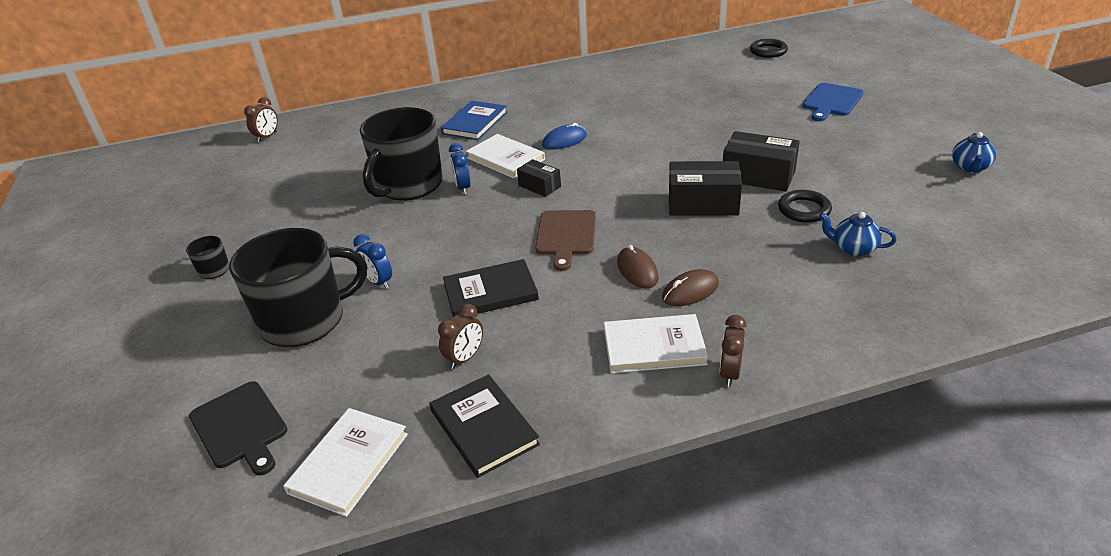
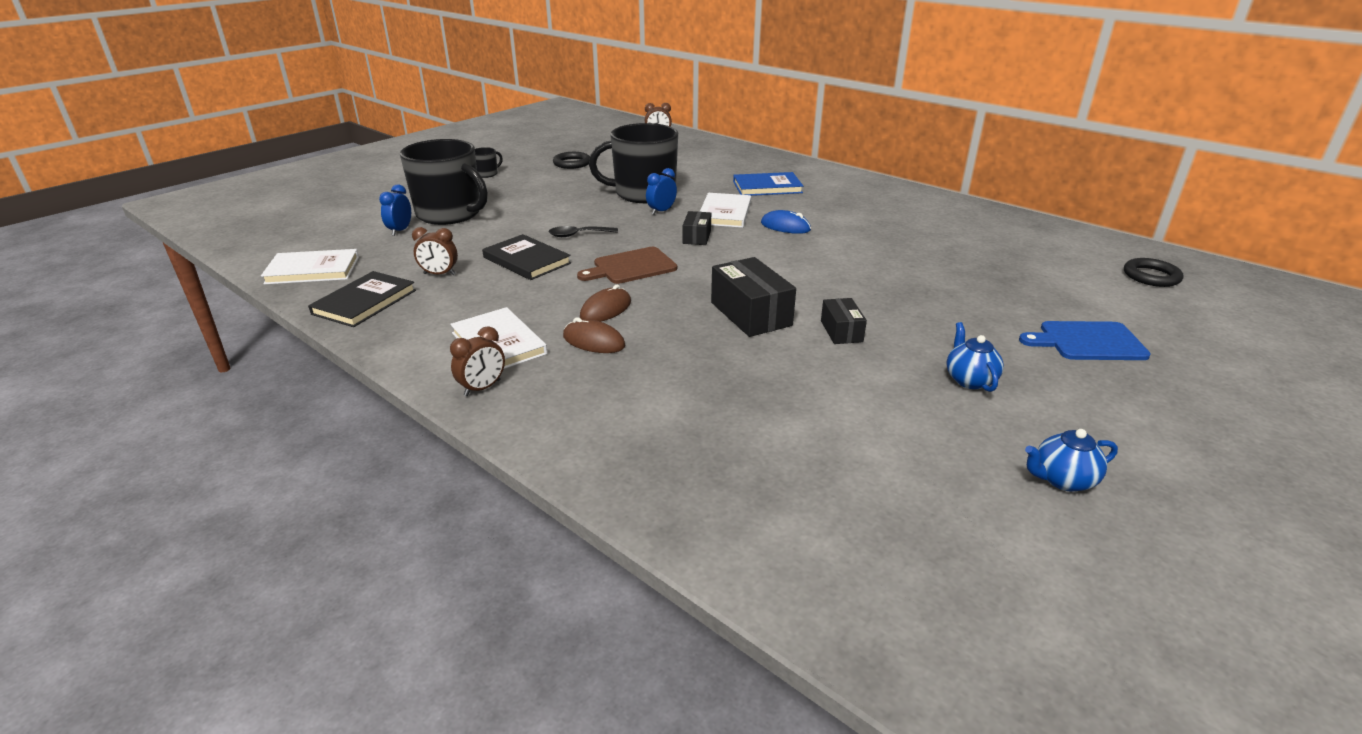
camera: 55 degrees right, 5 degrees down
black cutting board [189,381,288,475] -> none
blue clock [353,234,392,289] -> blue clock moved to [379,185,411,236]
brown clock [720,315,746,387] -> brown clock turned 150 degrees clockwise [450,326,505,396]
black box [723,131,800,192] -> black box [821,298,867,344], size x0.58
black ring [778,190,832,223] -> black ring moved to [553,152,590,169]
blue teapot [819,212,897,256] -> blue teapot moved to [946,322,1004,392]
none -> black spoon [549,226,618,237]

